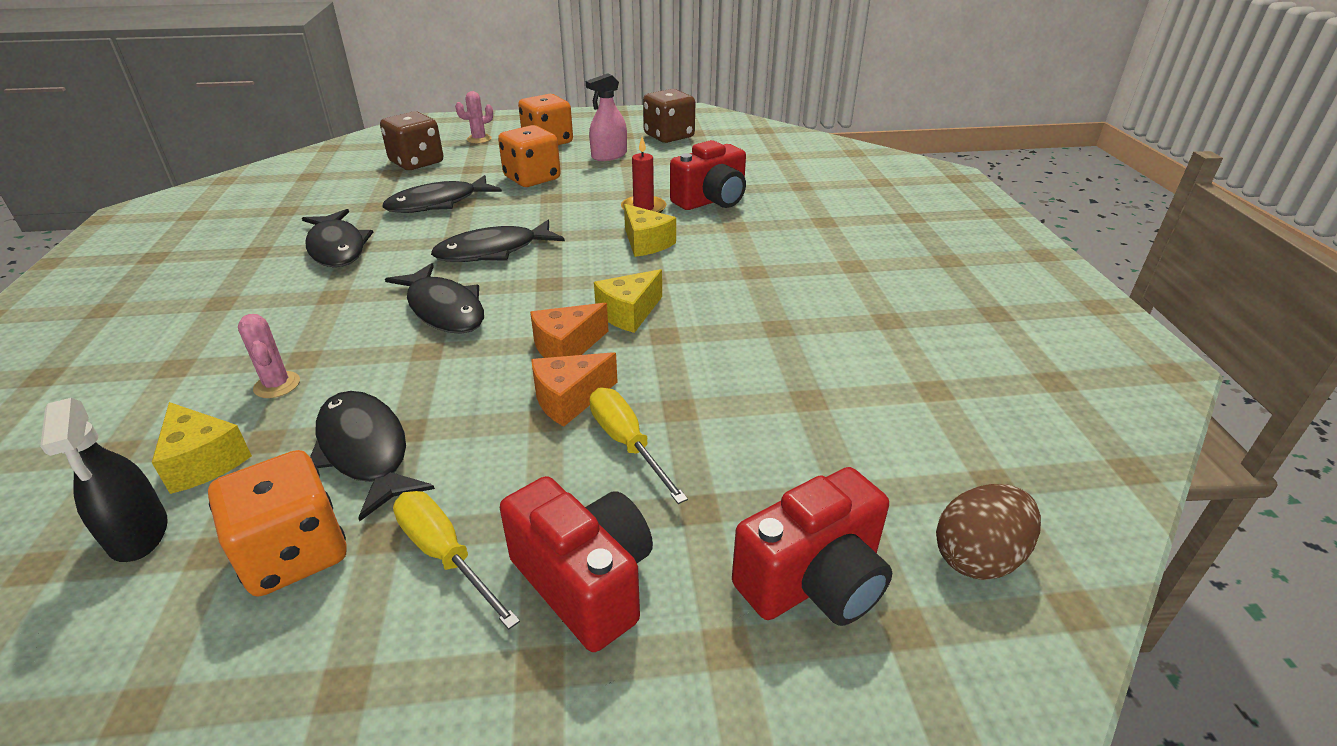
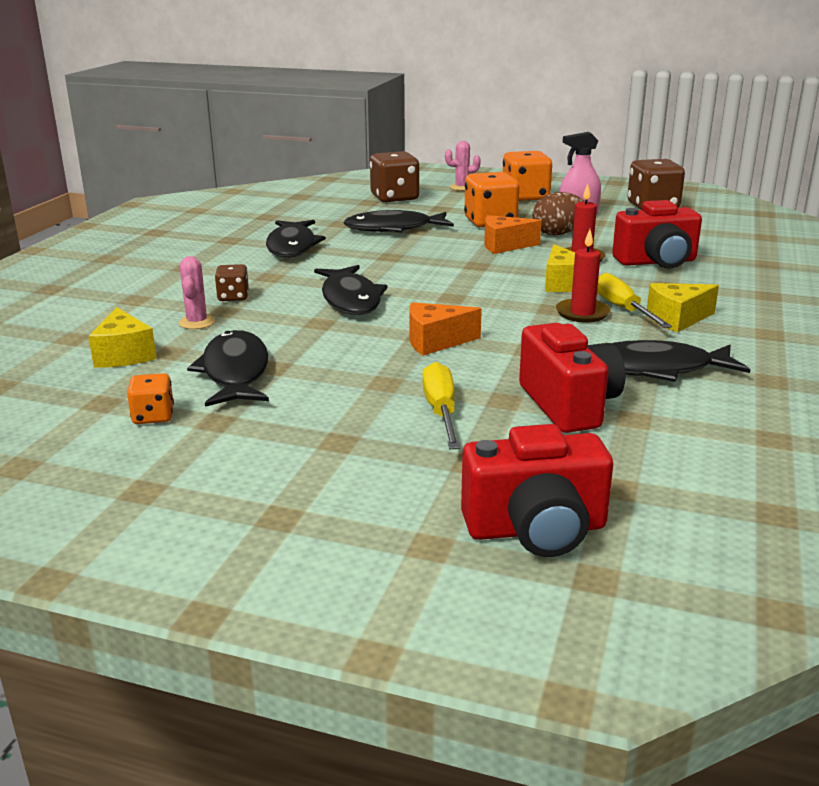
camera: 25 degrees right, 10 degrees down
black spray bottle [40,398,168,562] -> none
orange dice [208,450,347,596] -> orange dice [127,373,174,424], size x0.53
yellow screwdriver [393,491,520,630] -> yellow screwdriver moved to [597,273,672,328]
black fish [431,220,565,262] -> black fish moved to [612,340,750,382]
red camera [500,476,653,652] -> red camera moved to [519,323,626,433]
orange cheese [531,352,618,427] -> orange cheese moved to [484,215,542,254]
yellow cheese [594,269,662,333] -> yellow cheese moved to [647,283,719,332]
brown egg [936,484,1041,580] -> brown egg moved to [532,192,585,235]
none -> brown dice [215,264,249,301]
none -> red candle [556,229,611,323]

